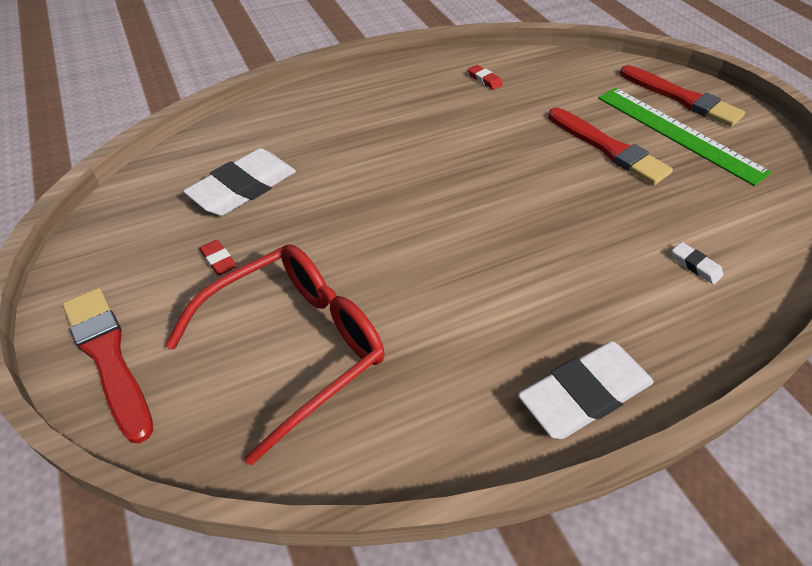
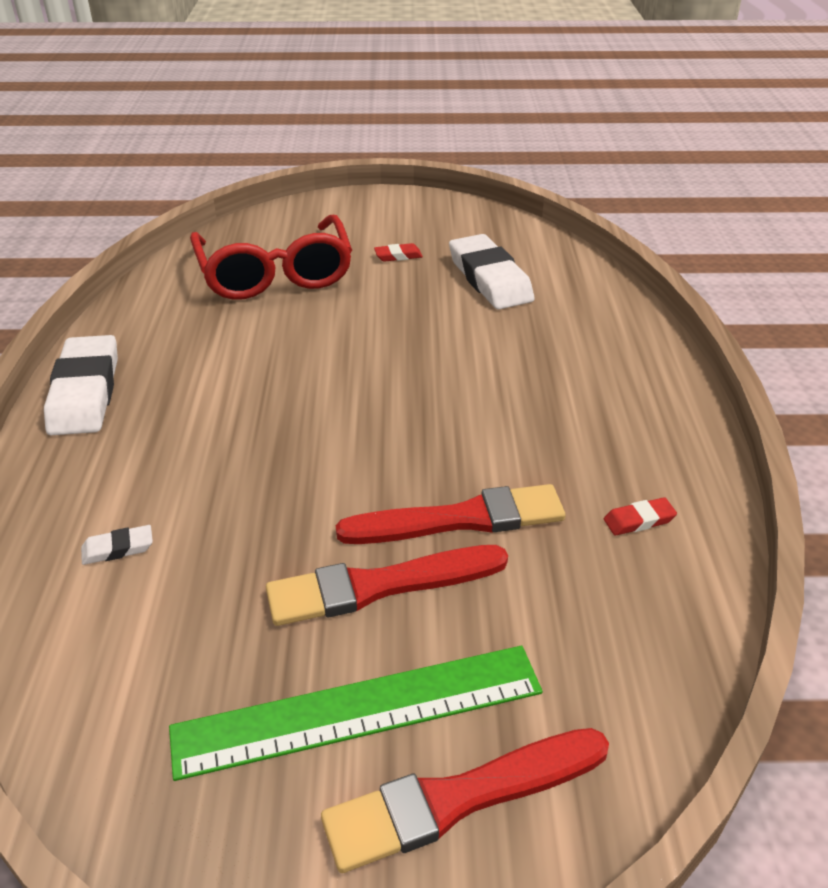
camera: 115 degrees right, 10 degrees down
red brush [63,288,153,444] -> red brush moved to [336,484,565,544]

